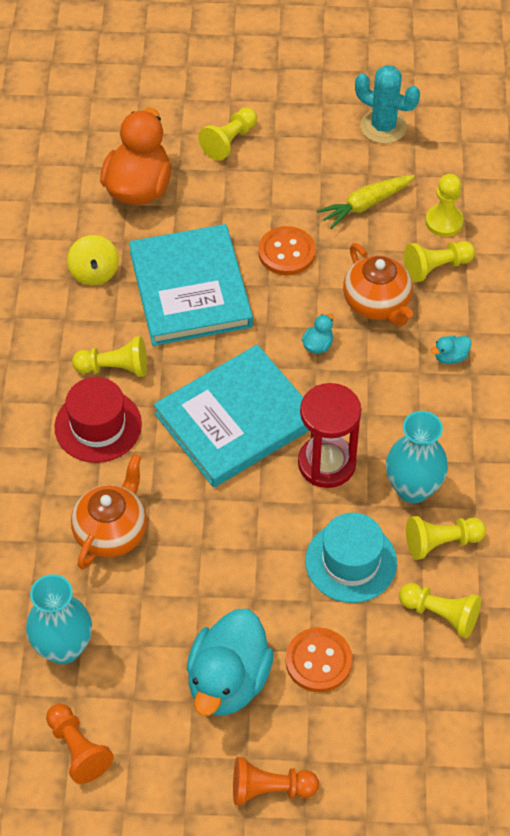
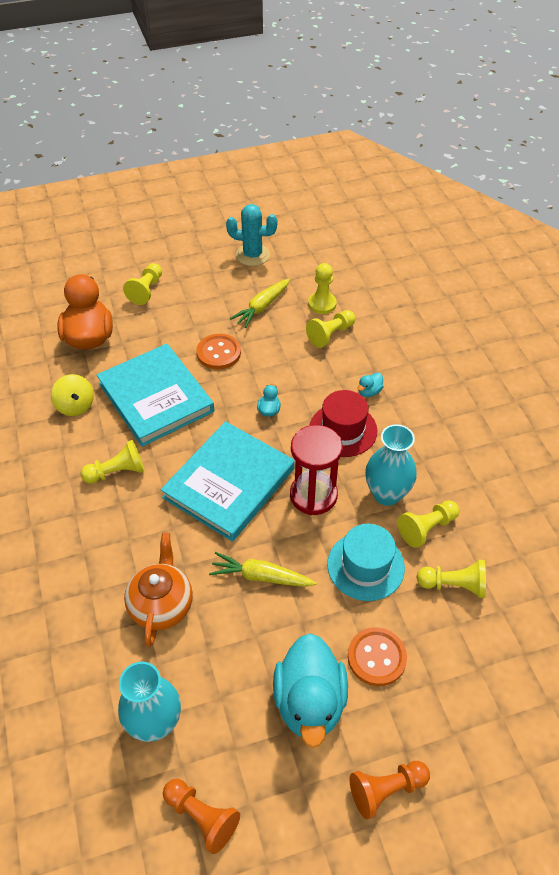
camera: 20 degrees left, 5 degrees down
red hat [54,377,142,463] -> red hat moved to [310,390,377,457]
orange teapot [343,243,413,326] -> none
none -> yellow carrot [209,552,317,587]

